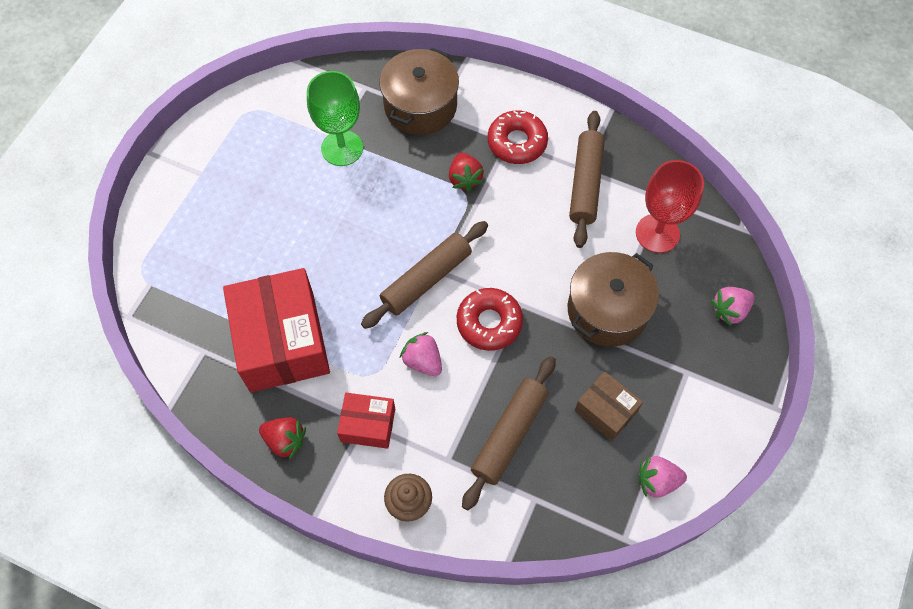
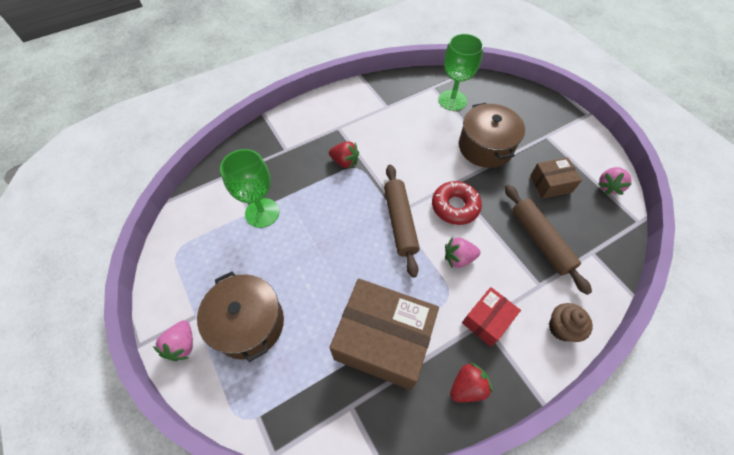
camera: 55 degrees left, 5 degrees down
red box [223,268,330,392] -> brown box [330,279,439,390]
brown pot [379,47,459,135] -> brown pot moved to [197,272,284,362]
red donut [488,111,548,164] -> none
brown rolling pin [569,111,605,248] -> none
red goblet [636,160,704,253] -> green goblet [438,33,484,111]
pink strawberry [711,287,755,326] -> pink strawberry moved to [153,320,193,361]

